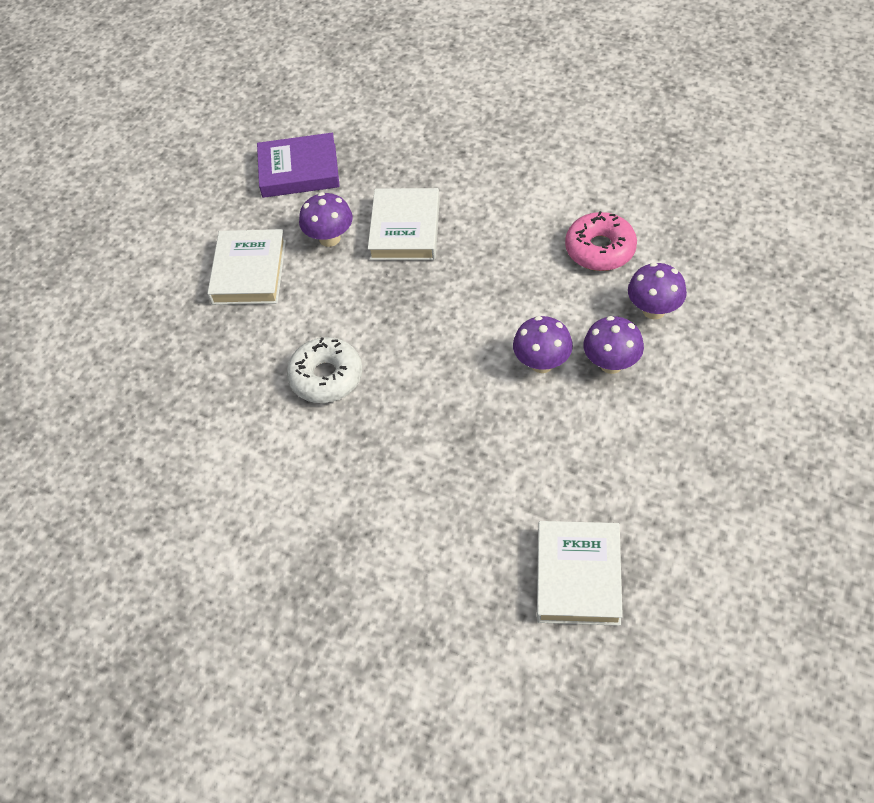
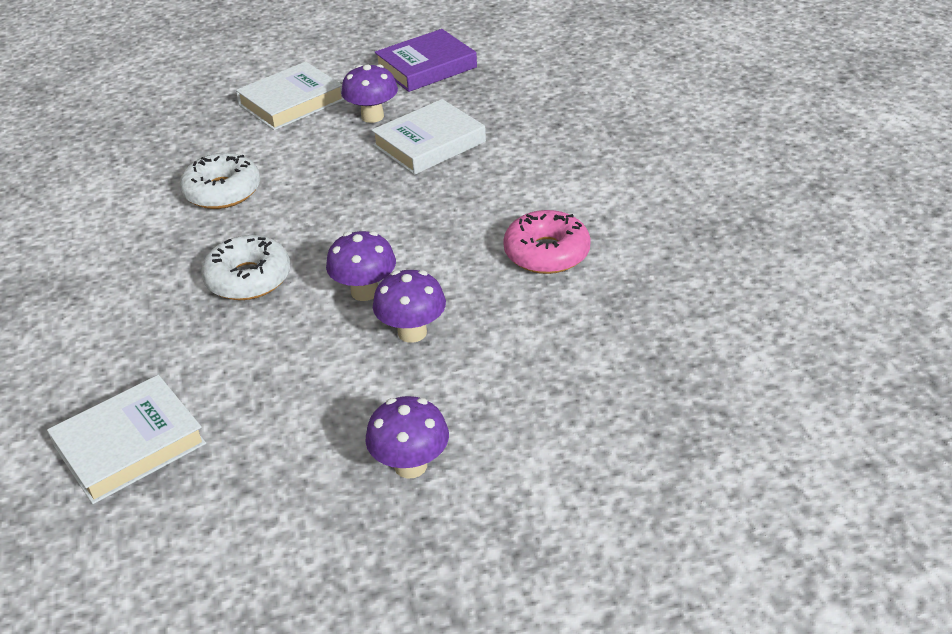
camera: 45 degrees right, 15 degrees down
purple book [257,133,340,198] -> purple book turned 75 degrees counterclockwise [374,29,477,92]
purple mushroom [628,262,687,319] -> purple mushroom moved to [365,396,449,478]
none -> white donut [201,235,290,300]

